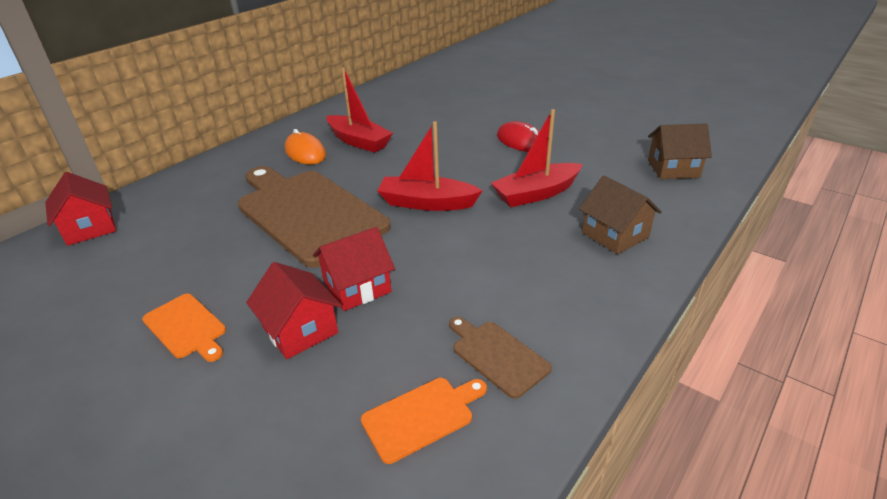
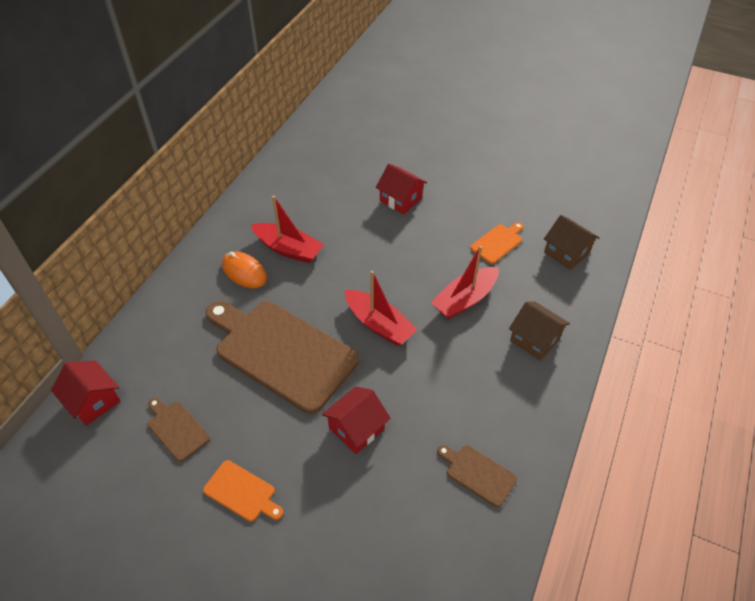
camera: 15 degrees left, 15 degrees up
red house [246,262,342,359] -> red house moved to [376,164,427,215]
orange cutting board [361,378,487,464] -> orange cutting board moved to [470,222,523,264]
red boat [377,121,483,211] -> red boat turned 135 degrees counterclockwise [345,270,418,346]
red mouse [497,121,540,152] -> none
brown house [648,123,712,179] -> brown house turned 60 degrees clockwise [544,215,600,270]
none -> brown cutting board [148,398,210,462]

